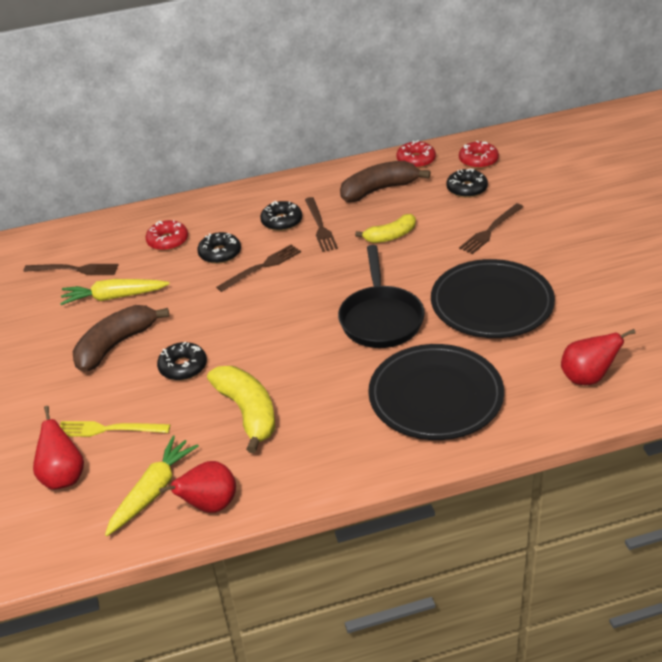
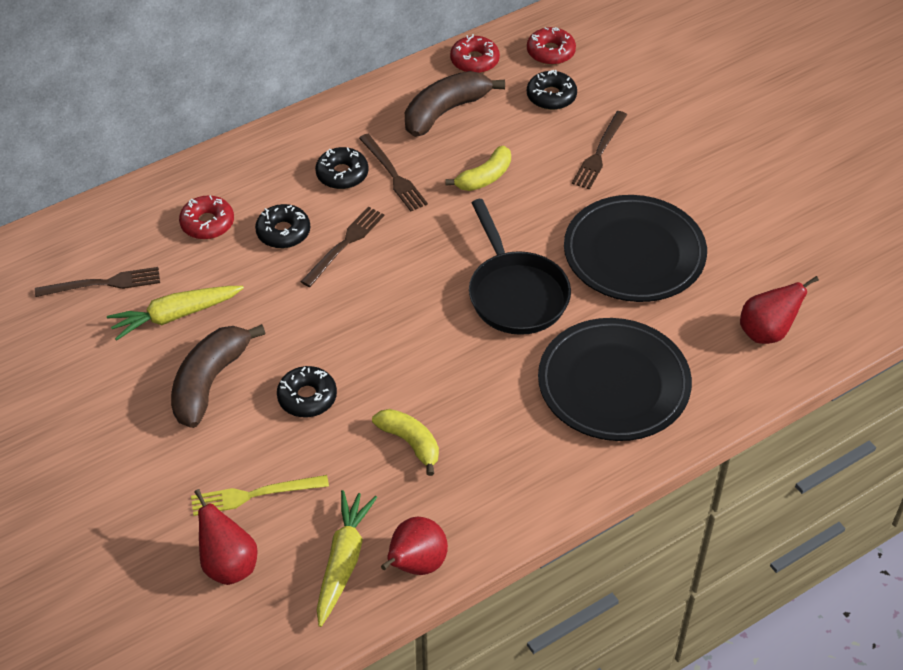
camera: 20 degrees left, 10 degrees up
yellow banana [207,366,275,453] -> yellow banana [372,409,439,476], size x0.64

